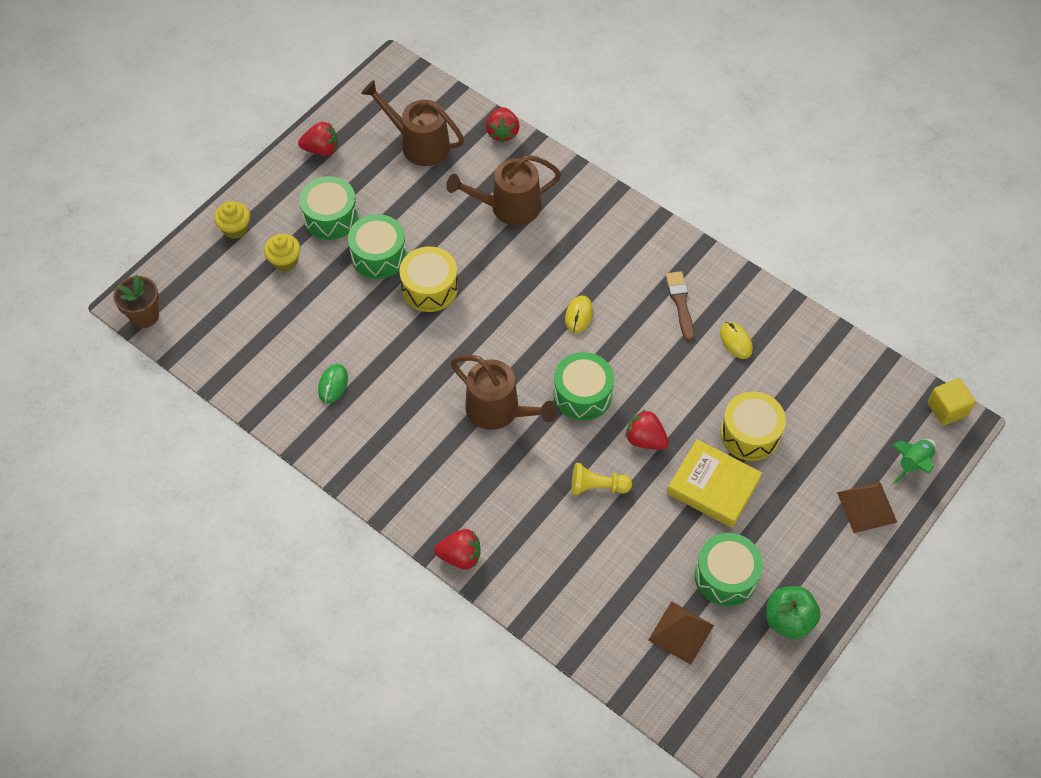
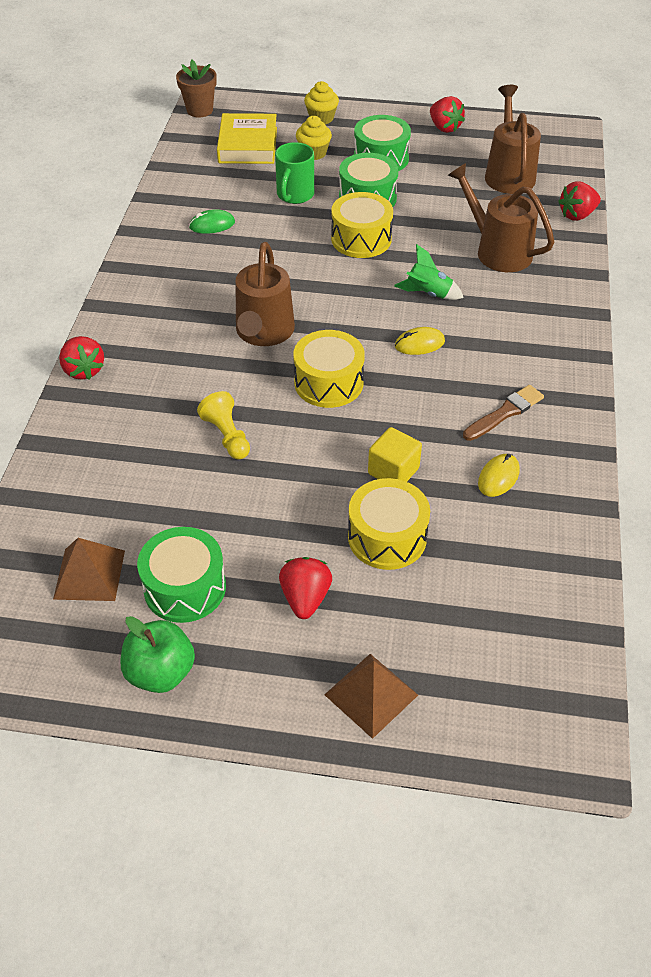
camera: 60 degrees right, 10 degrees down
green drum [553,352,614,421] -> yellow drum [293,330,365,408]
red strawberry [625,410,669,450] -> red strawberry moved to [279,557,332,619]
yellow book [667,439,762,528] -> yellow book moved to [217,113,277,164]
green rocket [892,439,936,485] -> green rocket moved to [394,244,464,300]
yellow cube [928,378,975,426] -> yellow cube moved to [368,427,422,482]
none -> green mug [275,142,314,204]

